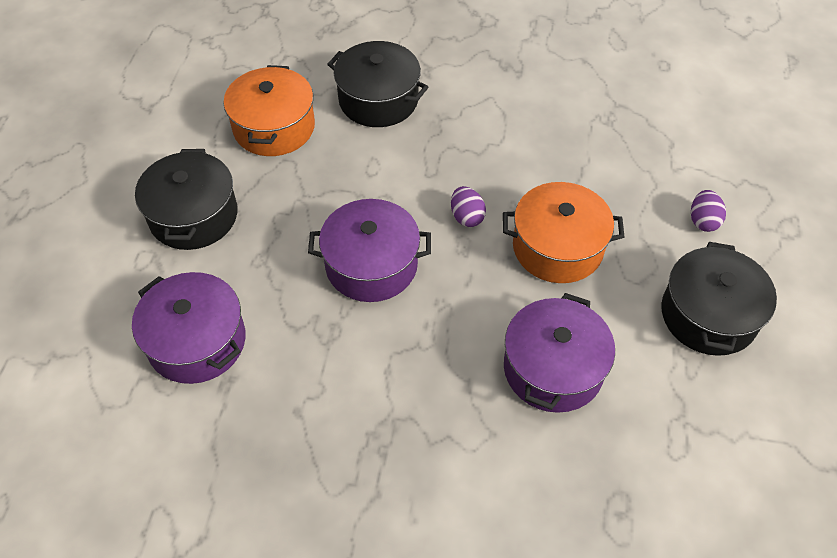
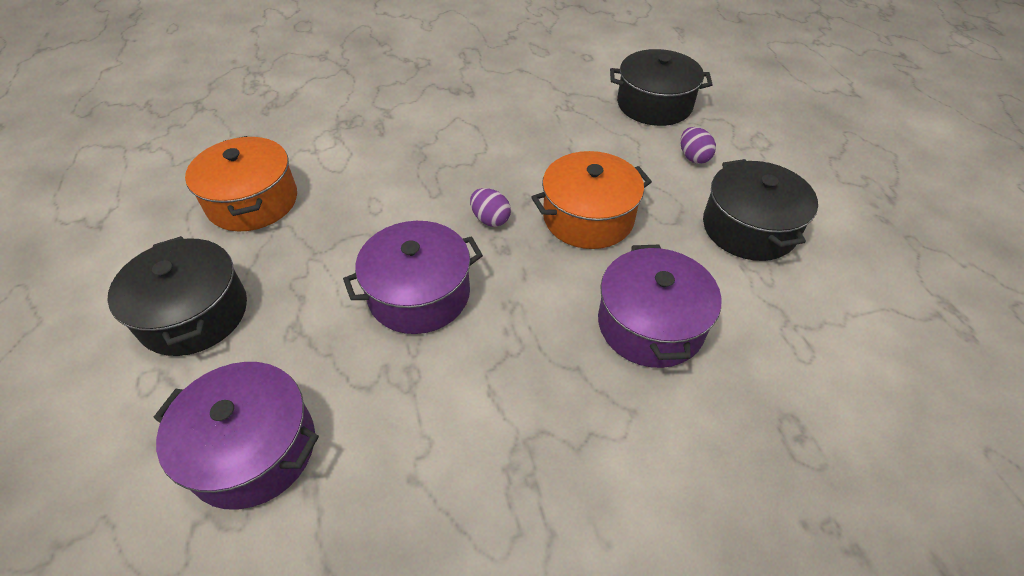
camera: 25 degrees left, 5 degrees down
black pot [327,41,428,127] -> black pot moved to [610,49,713,126]

